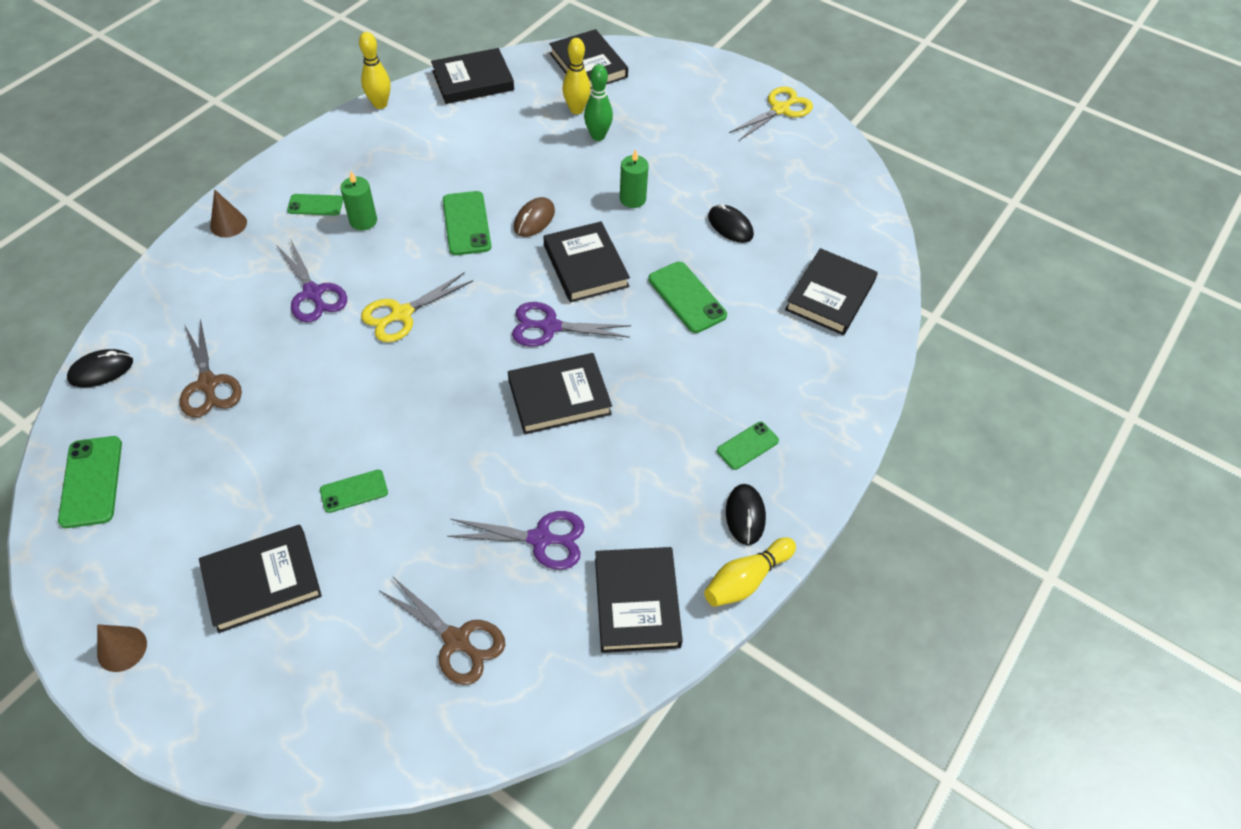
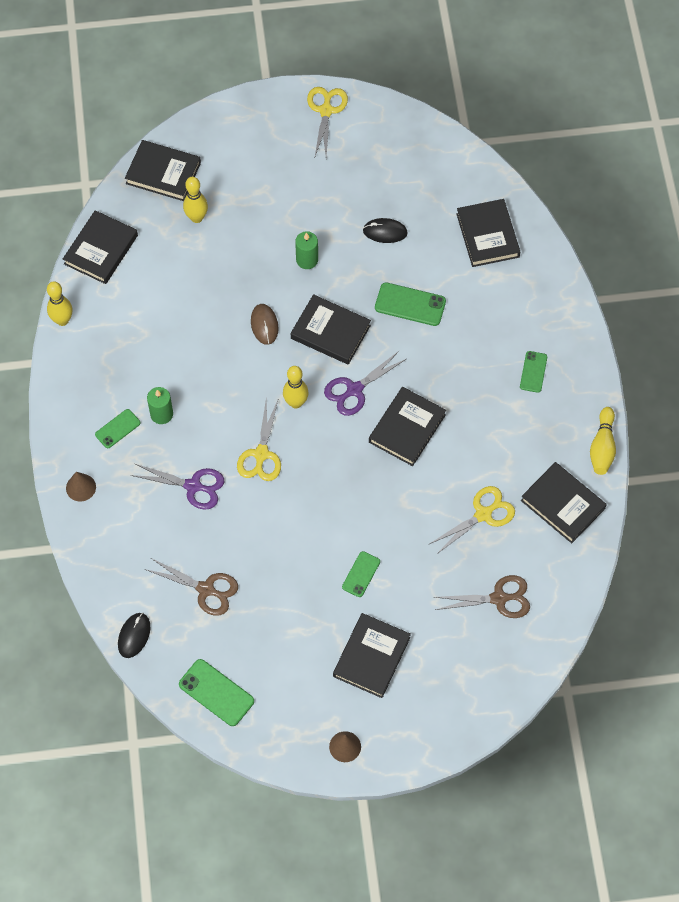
camera: 40 degrees left, 10 degrees up
green phone [443,191,491,255] -> none
purple scissors [447,511,585,570] -> yellow scissors [430,486,515,554]
green bowling pin [584,64,613,141] -> none
black mouse [726,484,766,545] -> none
none -> yellow bowling pin [283,366,309,409]

